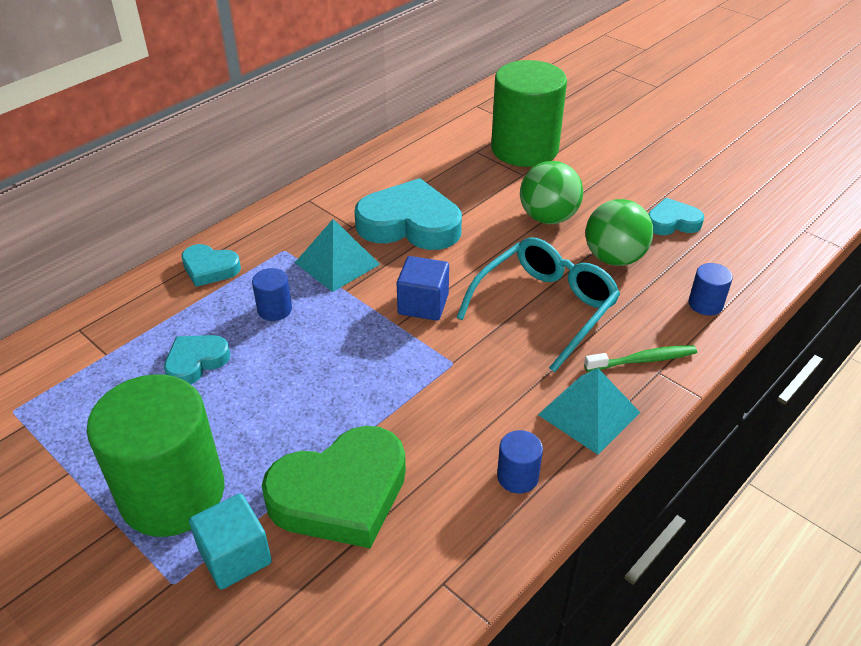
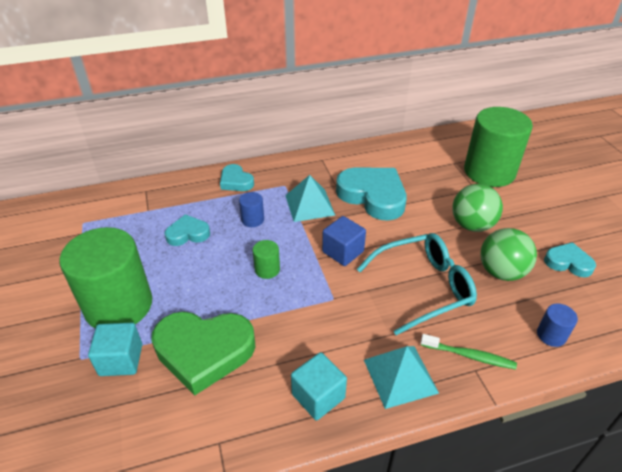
camera: 30 degrees right, 0 degrees up
blue cylinder [497,430,543,494] -> turquoise cube [291,352,347,421]
none -> green cylinder [253,240,280,279]

